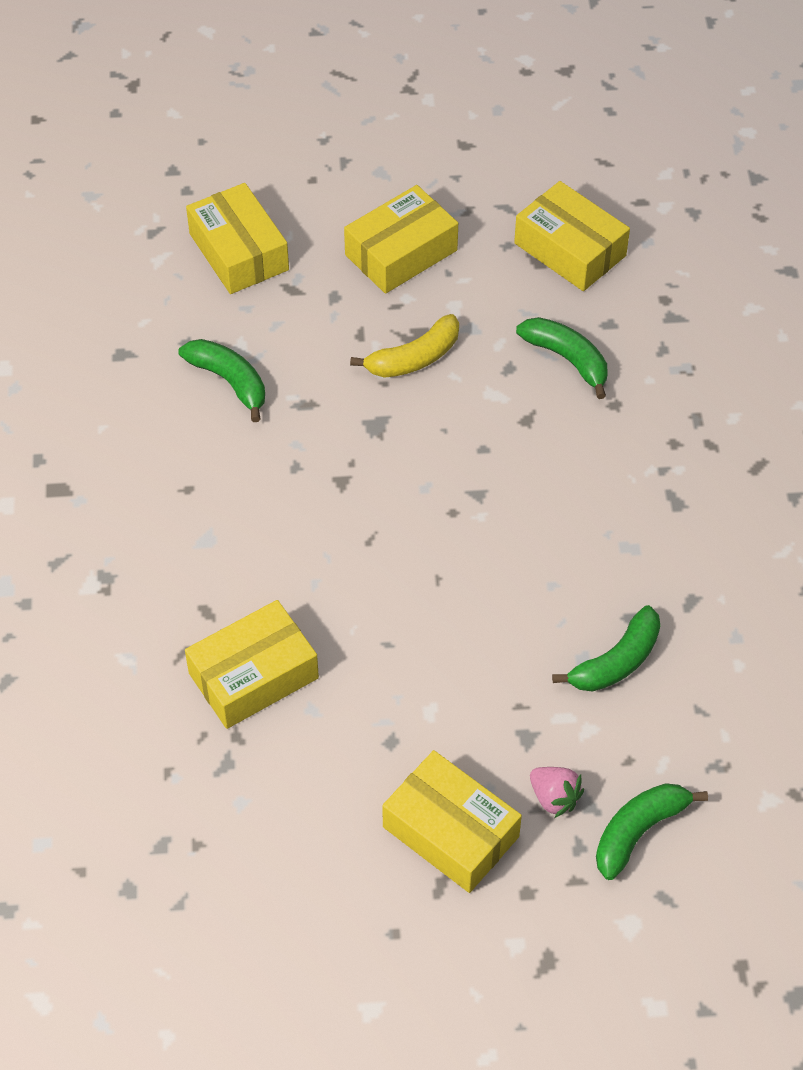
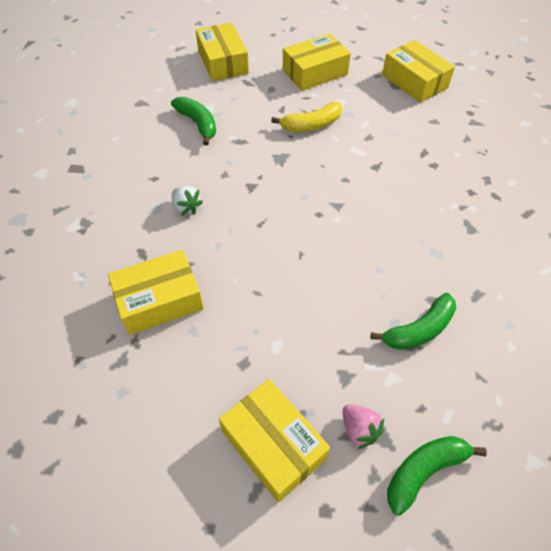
camera: 10 degrees right, 0 degrees up
green banana [516,317,608,399] -> none
none -> white strawberry [172,186,203,215]

